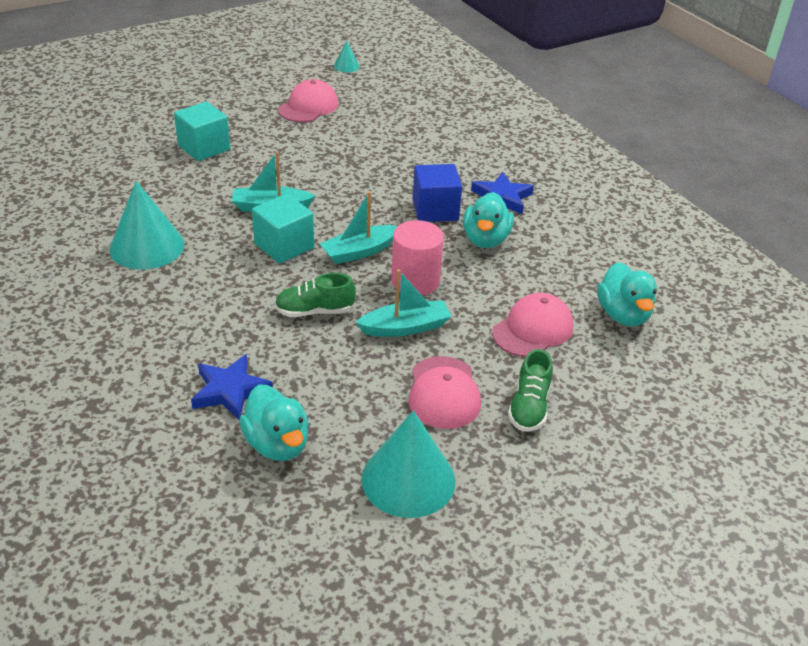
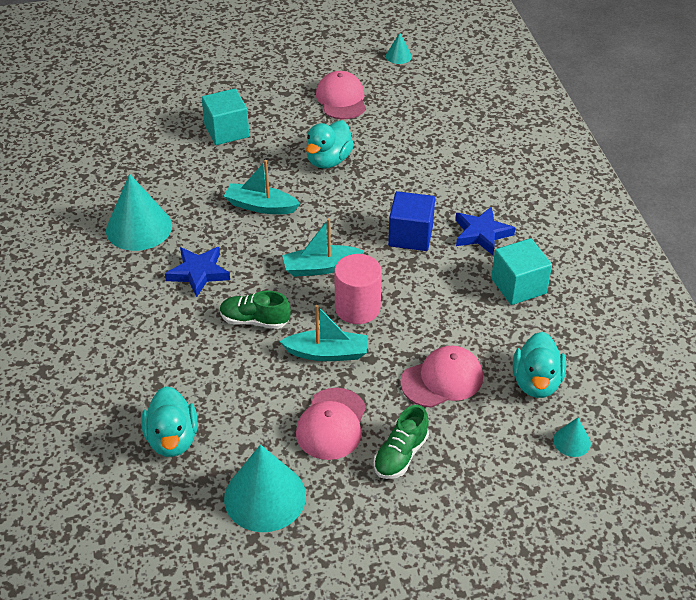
camera: 20 degrees right, 5 degrees up
blue star [191,354,273,420] -> blue star moved to [165,247,230,297]
turquoise cube [252,194,314,264] -> turquoise cube moved to [491,238,552,305]
pink cap [278,79,338,122] -> pink cap turned 60 degrees counterclockwise [316,71,366,119]
turquoise duck [463,192,514,248] -> turquoise duck moved to [306,120,354,168]
none -> turquoise cone [553,418,591,457]

